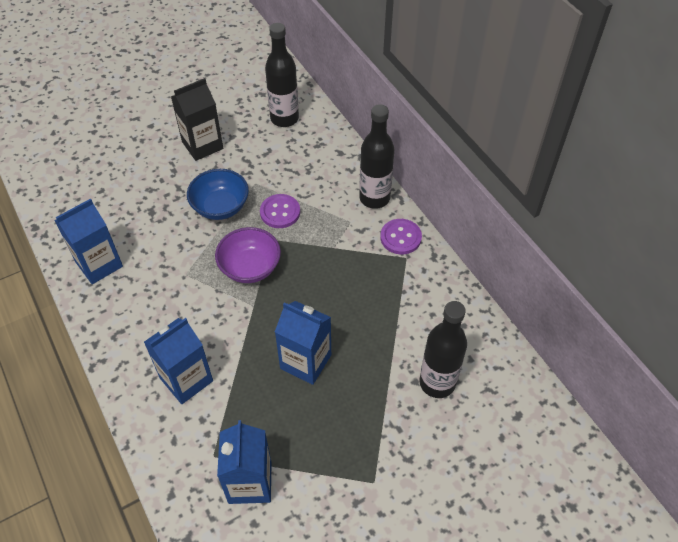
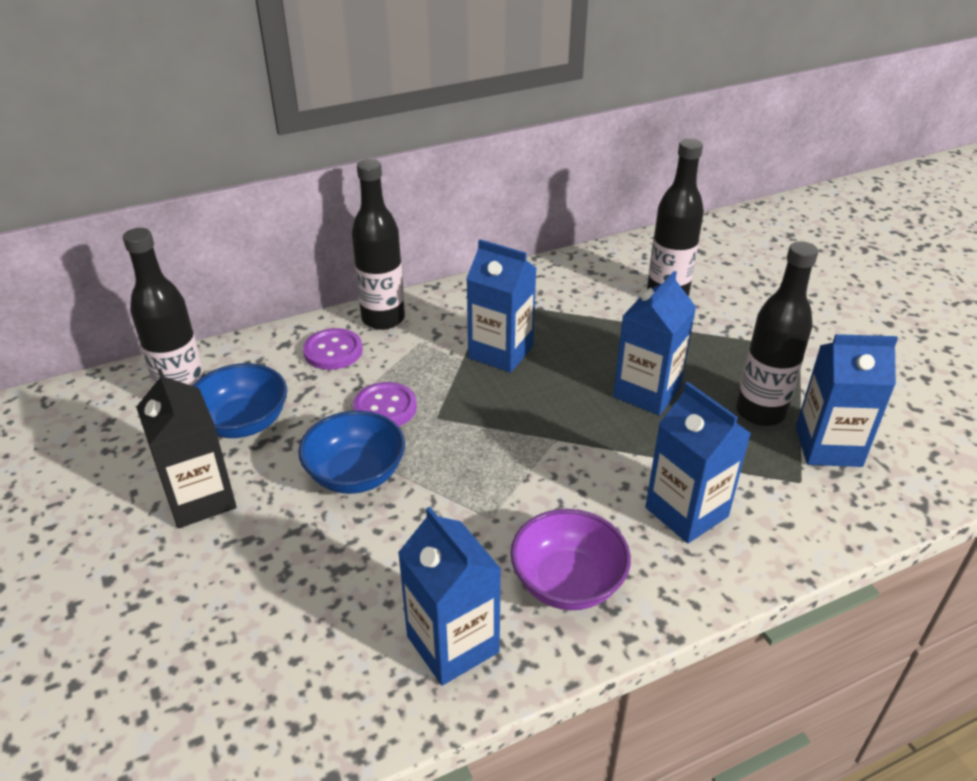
camera: 85 degrees left, 15 degrees down
purple bowl [215,227,281,283] -> purple bowl moved to [511,509,631,610]
purple button [380,219,422,254] -> purple button moved to [303,328,363,370]
none -> blue bowl [193,363,287,438]
none -> blue carton [466,239,536,373]
none -> black bottle [736,241,818,426]

